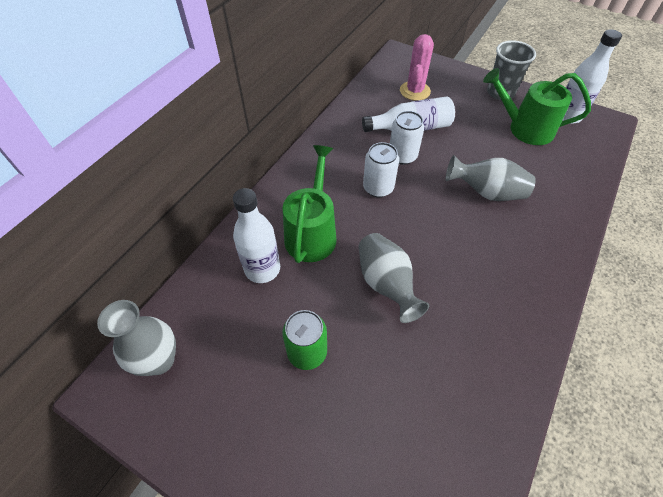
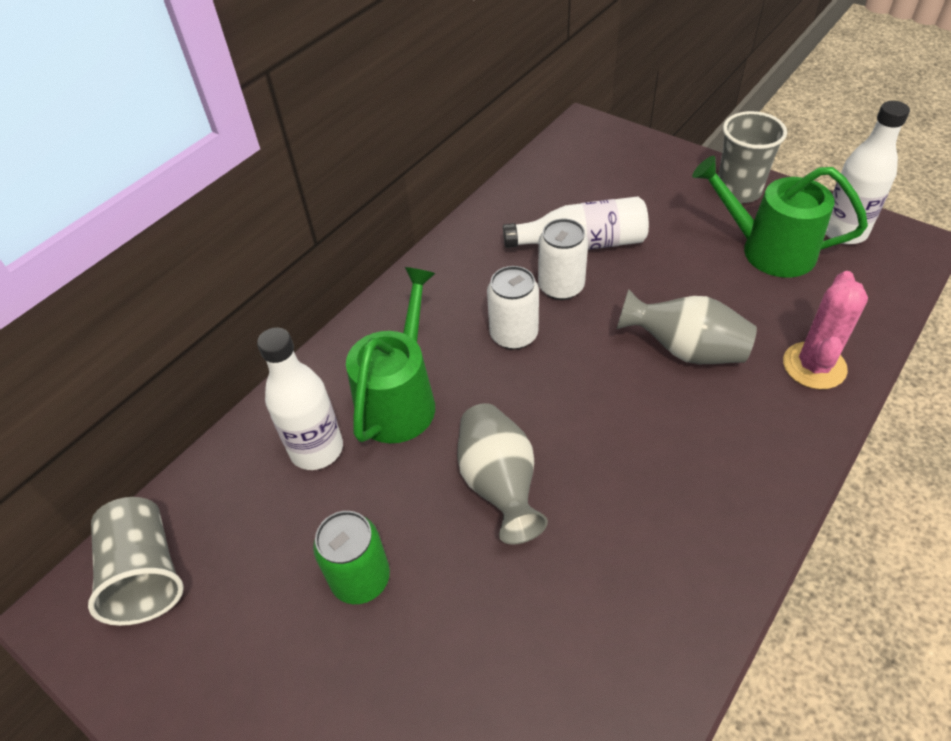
camera: 10 degrees right, 5 degrees down
grey vase [97,300,176,376] -> grey cup [88,497,184,626]
pink cactus [400,34,434,101] -> pink cactus moved to [783,271,868,389]

